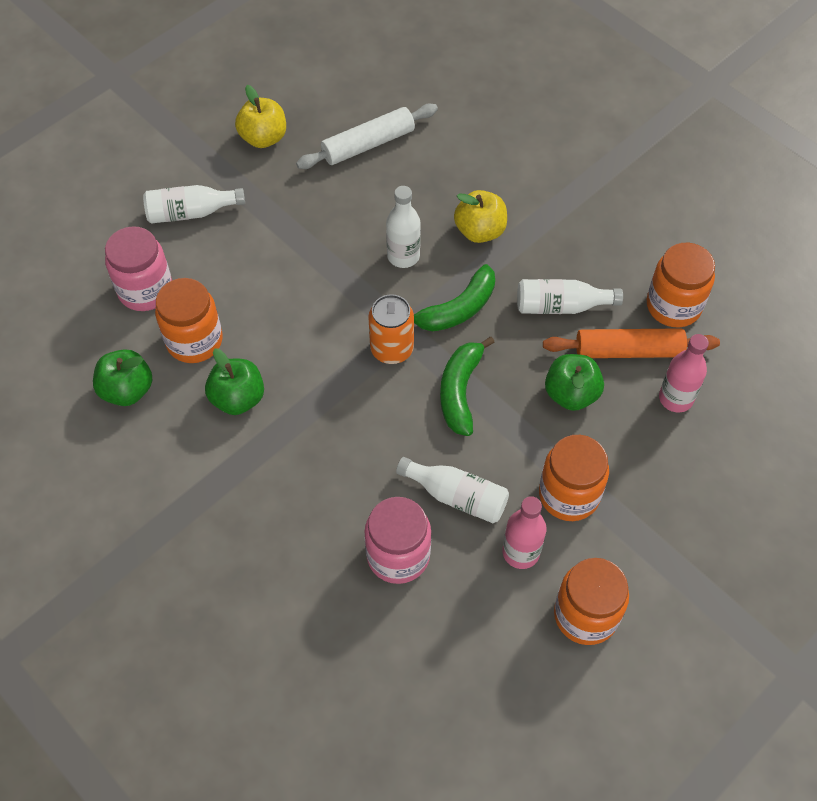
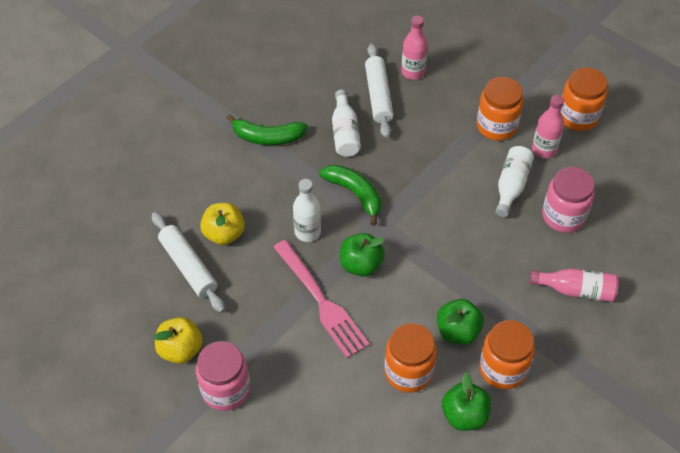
camera: 95 degrees left, 5 degrees down
pink jar [105,226,172,311] -> pink jar moved to [196,341,250,411]
white bottle [143,185,245,224] -> none
orange can [368,294,414,364] -> none
green banana [440,337,495,436] -> green banana moved to [226,114,307,145]
yellow apple [454,190,507,243] -> yellow apple moved to [200,203,245,245]
orange rolling pin [543,328,720,358] -> white rolling pin [365,43,393,138]
green apple [545,354,604,411] -> green apple moved to [340,233,385,277]
orange jar [647,243,715,327] -> orange jar moved to [479,320,535,389]
none -> pink fork [273,240,370,358]
none -> pink bottle [530,268,619,302]

